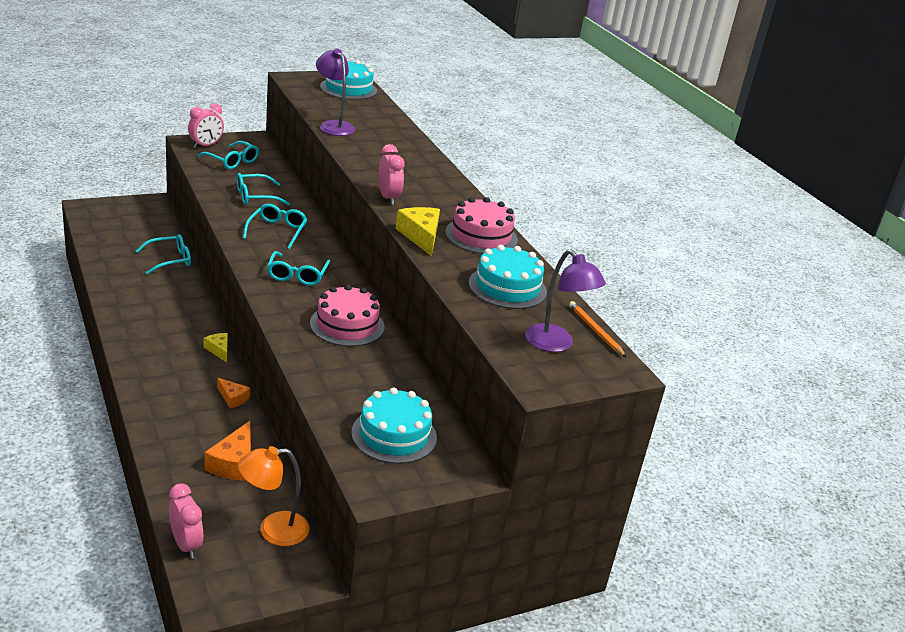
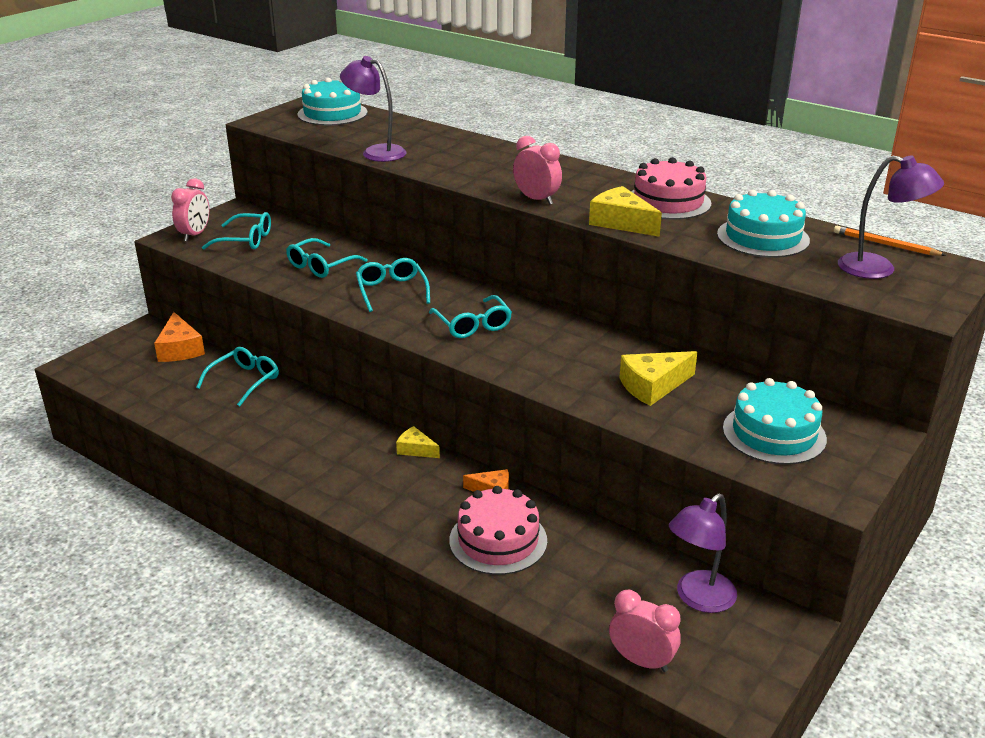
camera: 25 degrees left, 0 degrees up
orange cheese [204,421,251,481] -> orange cheese moved to [154,312,205,362]
orange lamp [238,446,309,546] -> purple lamp [669,493,737,613]
pink cake [310,284,385,347] -> pink cake moved to [449,486,547,575]
none -> yellow cheese [619,351,697,406]

